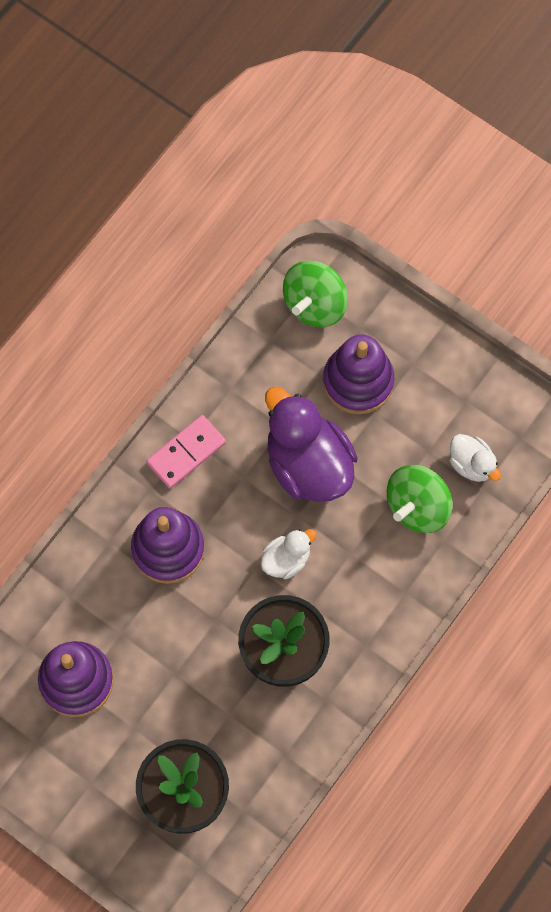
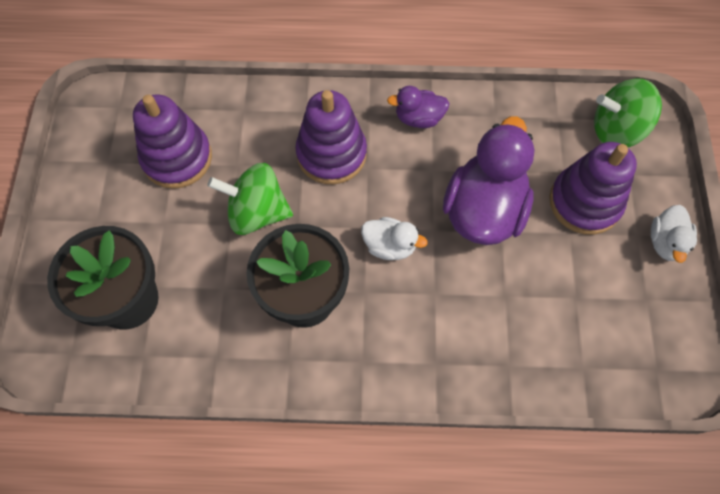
camera: 55 degrees right, 5 degrees down
pink domino [146,415,226,489] -> purple duck [387,86,450,128]
green spinning top [387,465,453,533] -> green spinning top moved to [207,163,293,235]
white duck [449,434,501,482] -> white duck moved to [651,205,697,263]

